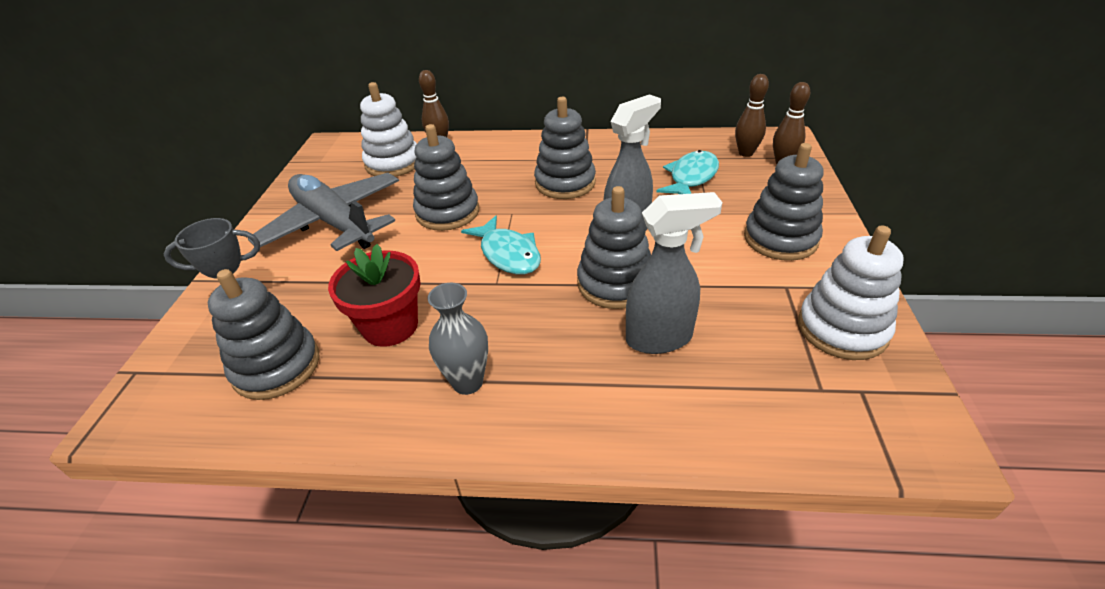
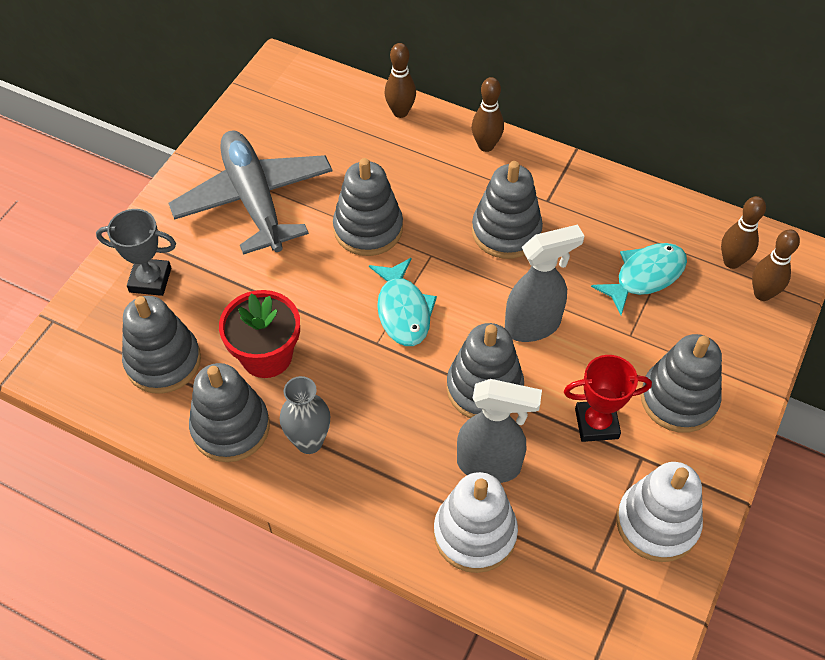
camera: 20 degrees right, 15 degrees up
white stacking toy [360,82,417,177] -> white stacking toy moved to [434,472,518,573]
none -> grey stacking toy [189,363,270,462]
none -> brown bowling pin [472,77,504,152]
none -> red trophy [564,355,652,442]

